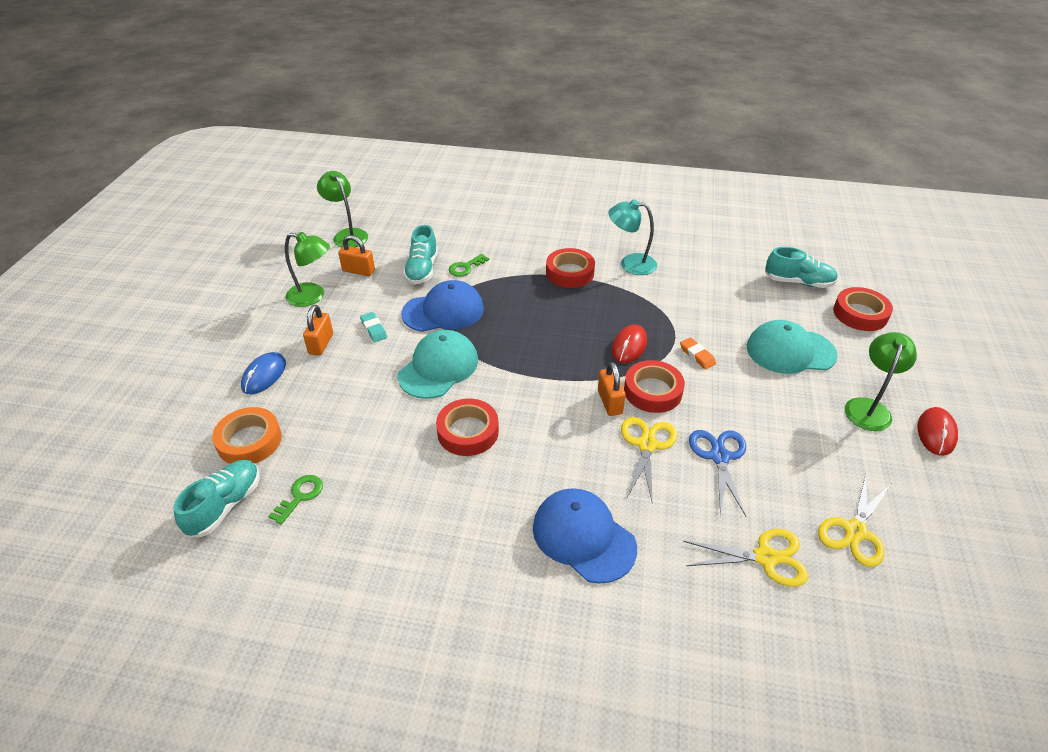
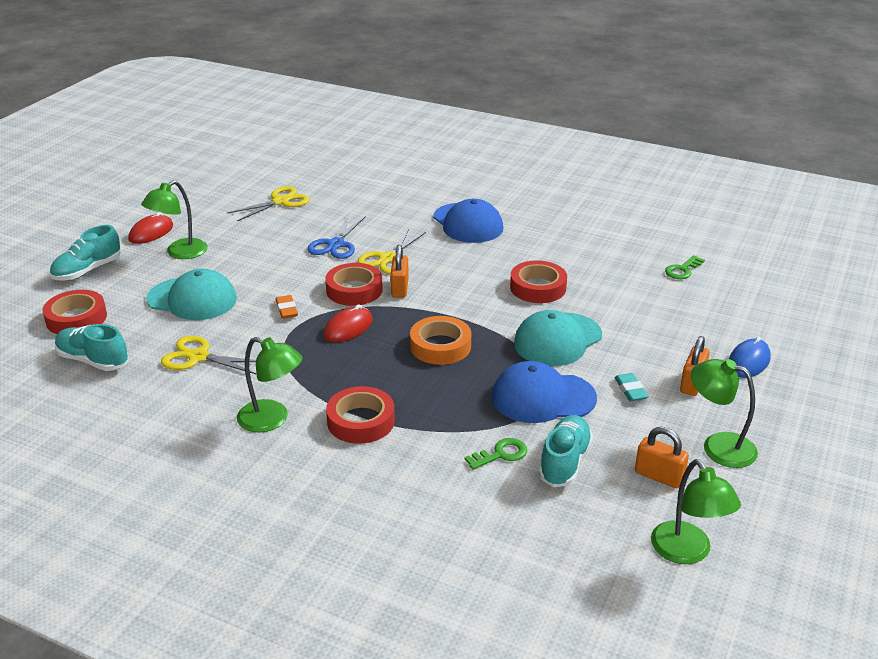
camera: 165 degrees left, 10 degrees down
turquoise shoe [174,460,260,537] -> turquoise shoe moved to [50,225,121,280]
orange tape [212,407,282,464] -> orange tape moved to [410,316,471,365]
turquoise lamp [609,199,657,275] -> green lamp [237,337,303,432]
yellow scissors [683,529,809,587] -> yellow scissors moved to [161,336,257,375]

